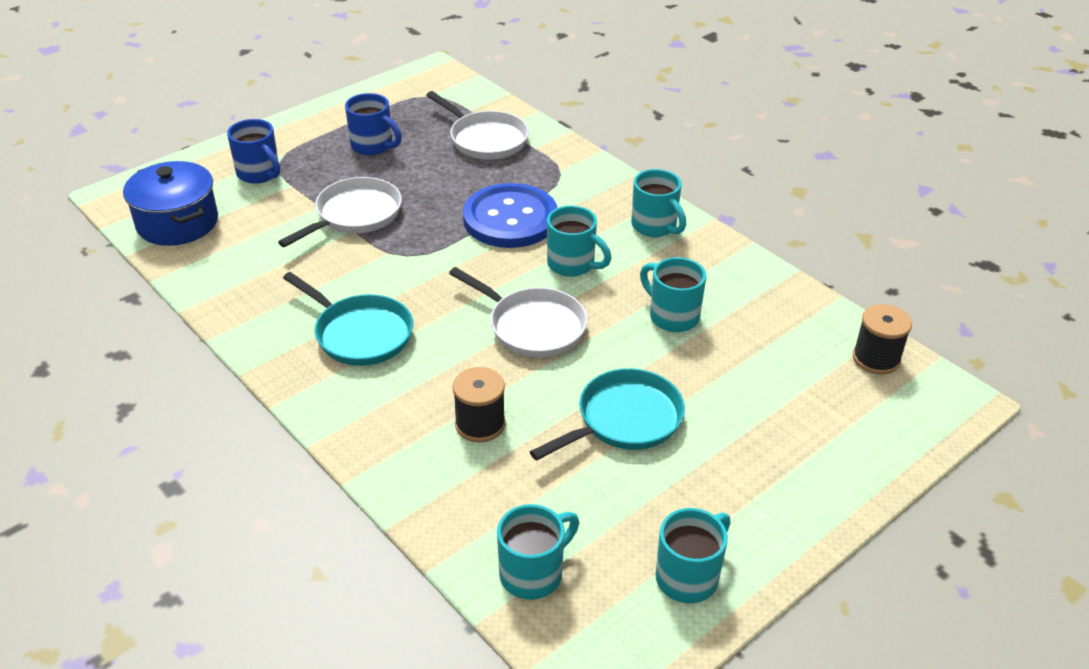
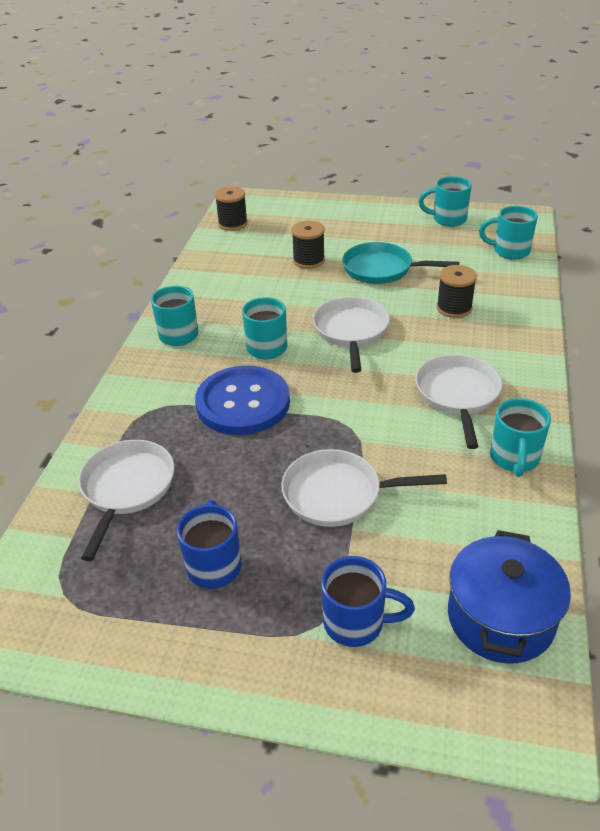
camera: 125 degrees left, 0 degrees up
blue mug [227,119,280,184] -> blue mug turned 90 degrees clockwise [321,556,415,647]
turquoise pan [283,272,413,366] -> white pan [416,354,502,449]
turquoise mug [640,257,706,332] -> turquoise mug moved to [490,398,551,477]
none -> black spool [291,221,325,269]

